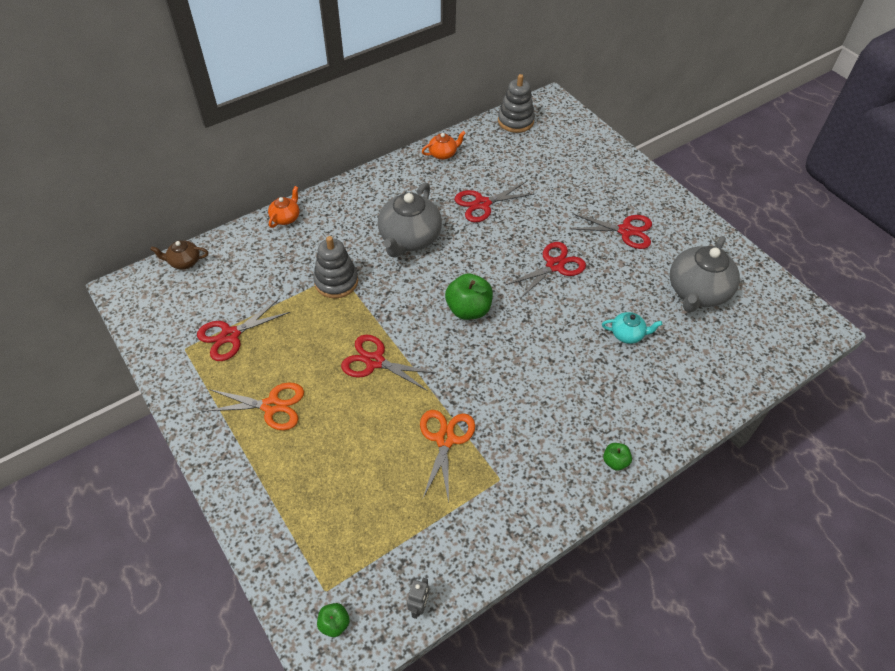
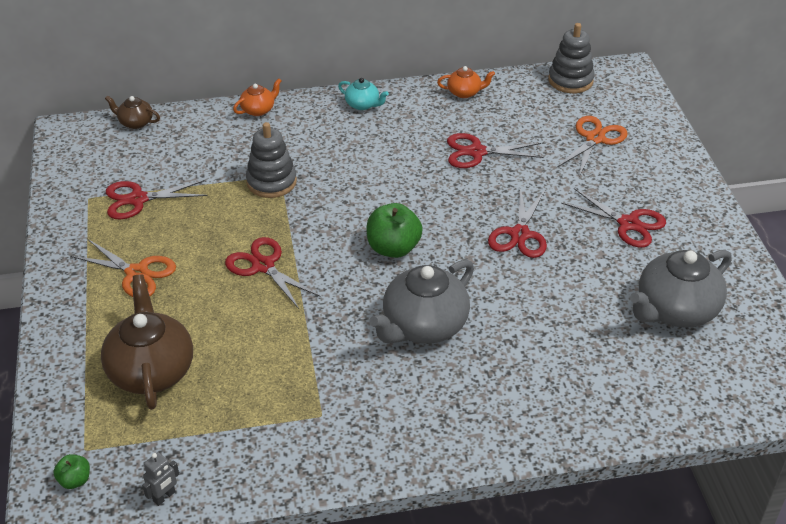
camera: 25 degrees right, 10 degrees down
grey teapot [378,183,442,258] -> grey teapot moved to [369,259,474,344]
orange scissors [420,410,475,503] -> orange scissors moved to [557,116,628,176]
red scissors [505,242,586,300] -> red scissors turned 120 degrees clockwise [488,187,547,258]
turquoise teapot [602,312,662,344] -> turquoise teapot moved to [338,78,389,110]
green apple [603,443,632,471] -> none
none -> brown teapot [101,274,193,410]

